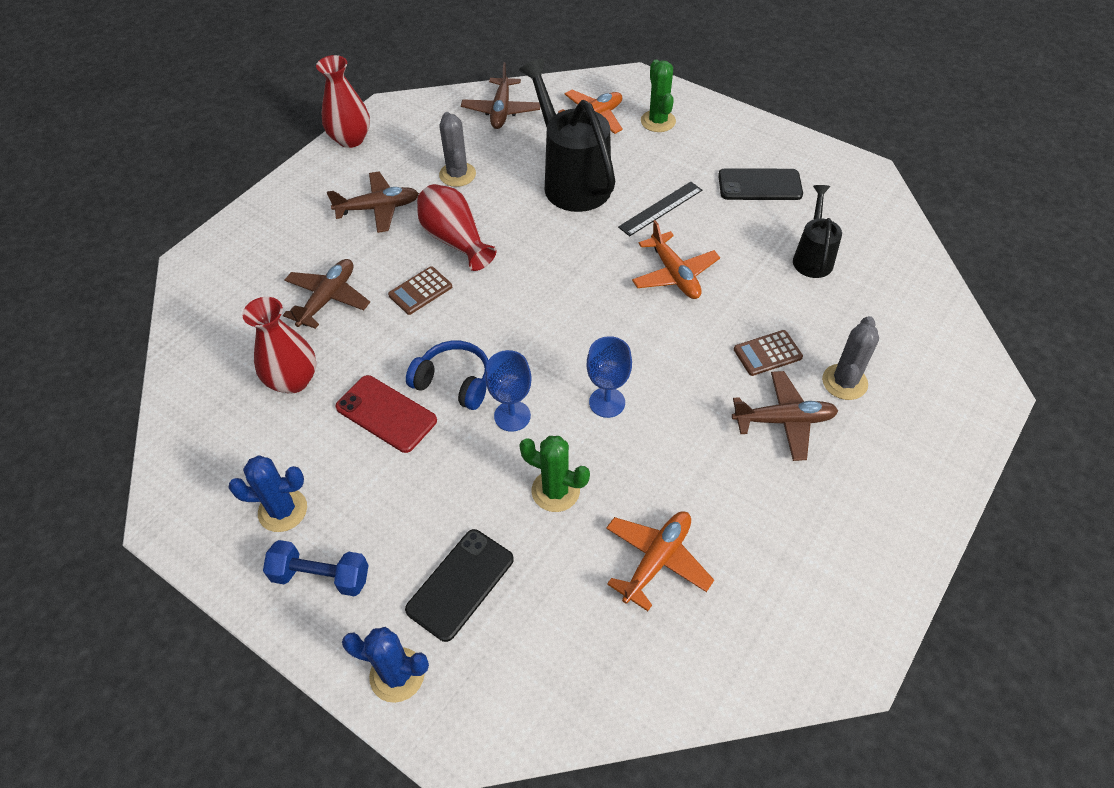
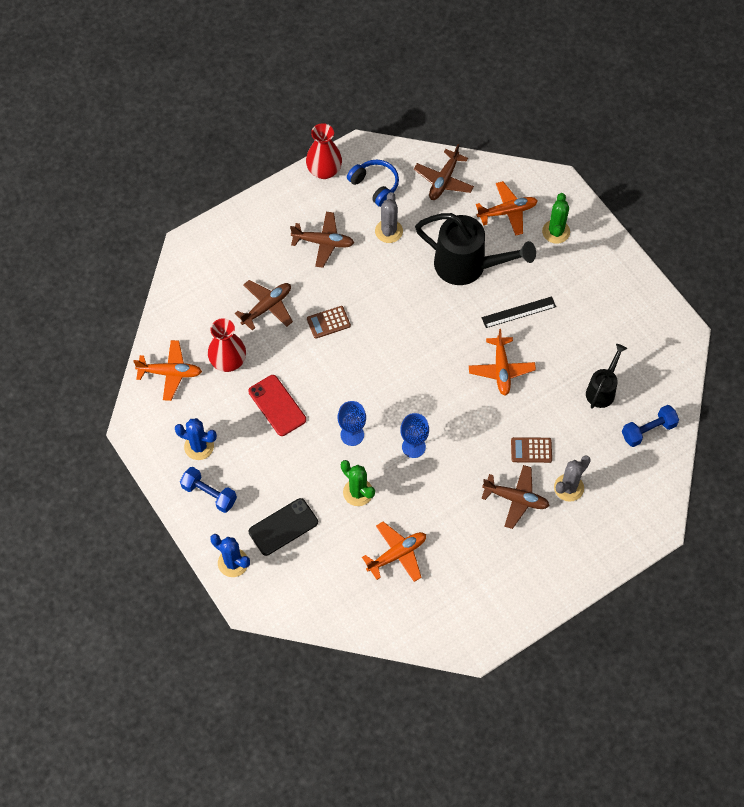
camera: 20 degrees right, 10 degrees up
blue headphones [406,340,488,410] -> blue headphones moved to [347,159,399,207]
red vase [417,184,496,271] -> none
black watering can [519,58,615,212] -> black watering can turned 120 degrees clockwise [415,213,536,285]
black phone [718,168,803,200] -> none
none -> orange plane [133,340,202,401]
none -> blue dumbbell [622,405,679,447]

